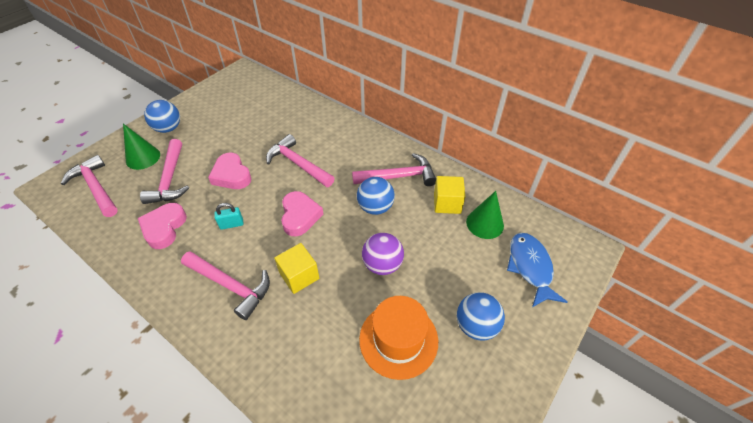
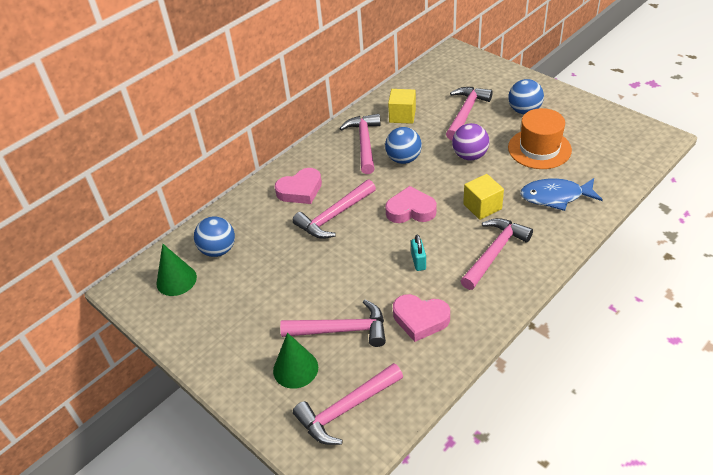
camera: 80 degrees left, 5 degrees down
blue ball [144,100,180,133] -> blue ball moved to [194,216,235,257]
pink heart [208,153,251,189] -> pink heart moved to [275,168,322,204]
green cone [466,191,504,239] -> green cone moved to [156,244,197,296]
blue fish [507,233,567,307] -> blue fish moved to [520,178,603,211]
none -> pink hammer [446,87,493,140]

